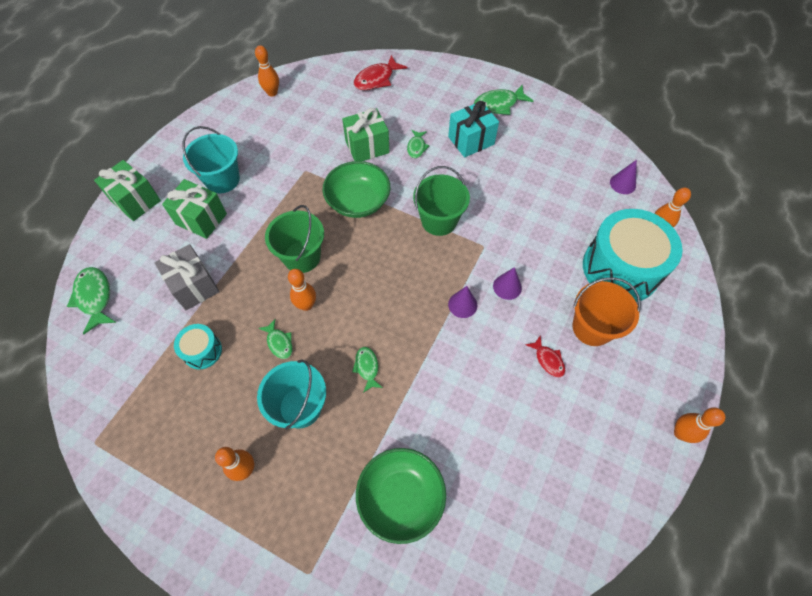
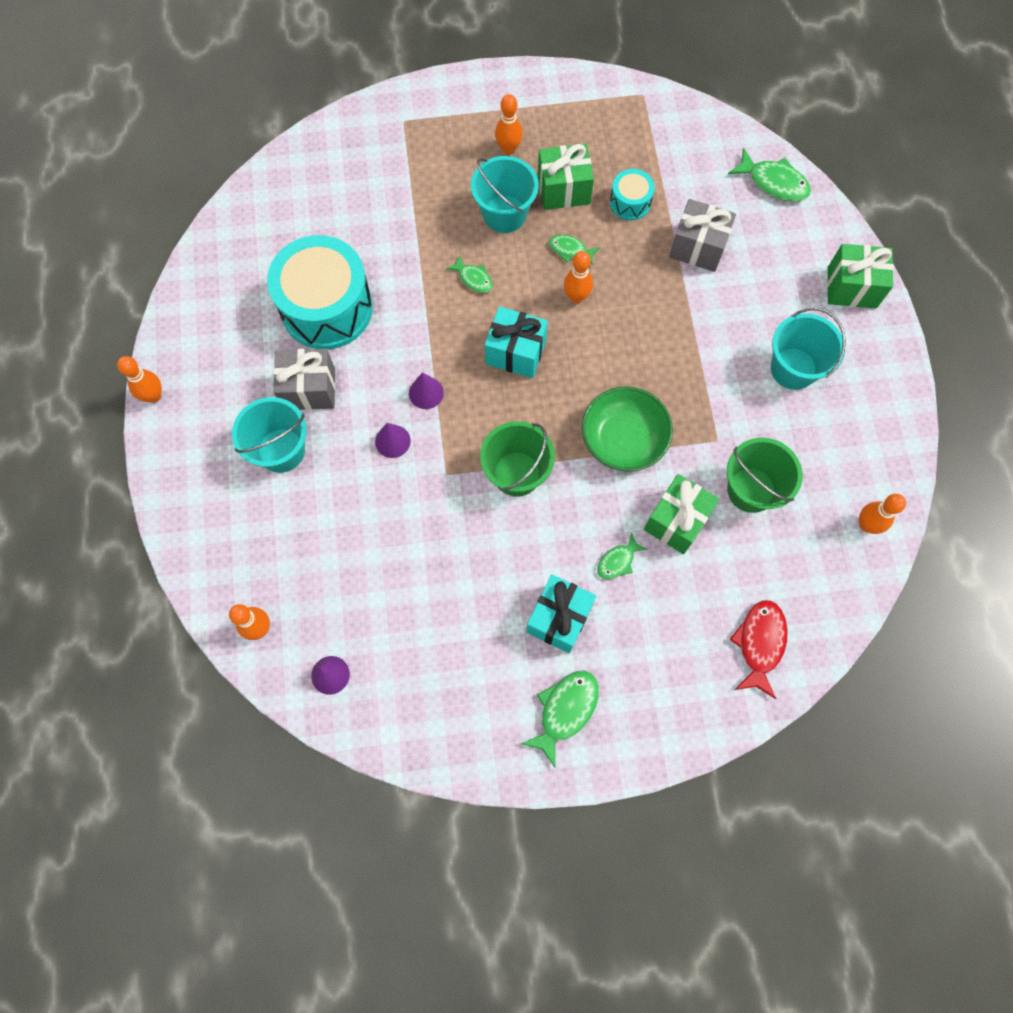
camera: 145 degrees right, 10 degrees up
green gift [162,179,227,239] -> green gift moved to [538,143,594,210]
green bucket [265,205,324,273] -> green bucket moved to [727,438,803,513]
green bowl [356,448,446,544] -> none
green fish [407,130,429,158] -> green fish turned 105 degrees counterclockwise [597,532,647,579]
red fish [525,335,565,377] -> grey gift [273,349,335,410]
orange bucket [572,277,641,346] -> turquoise bucket [232,397,307,473]
turquoise drum [583,209,683,302] -> turquoise drum moved to [267,235,373,349]
none -> turquoise gift [485,306,548,378]

